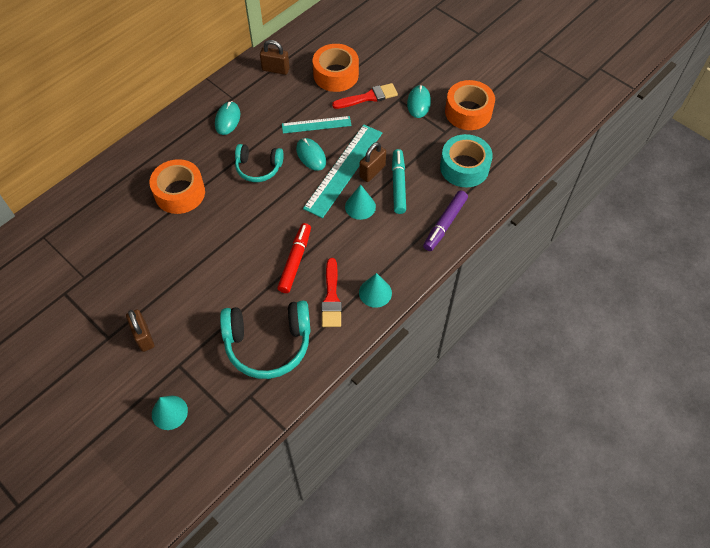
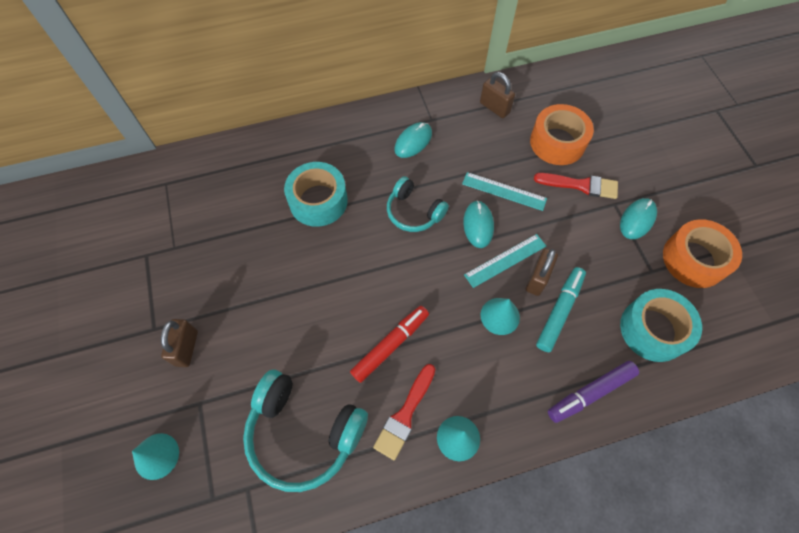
camera: 30 degrees right, 5 degrees up
orange tape [149,159,205,214] -> turquoise tape [284,162,348,227]
turquoise ruler [303,125,382,218] -> turquoise ruler [464,234,546,288], size x0.59
brown padlock [359,142,386,182] -> brown padlock turned 45 degrees counterclockwise [526,249,558,296]

